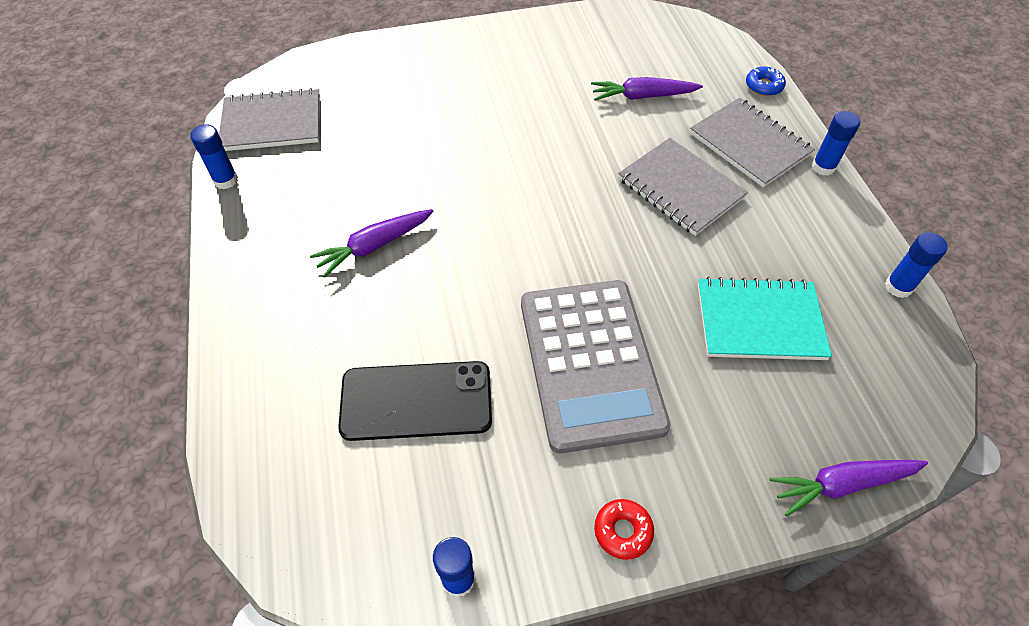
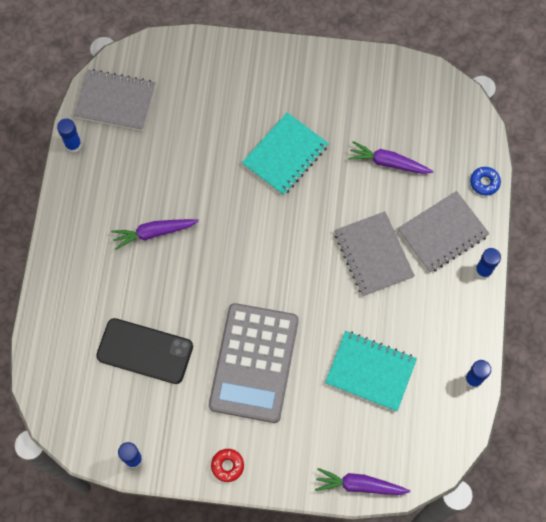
camera: 20 degrees right, 15 degrees up
grey notebook [690,98,815,187] -> grey notebook turned 75 degrees clockwise [397,191,490,273]
none -> turquoise notebook [242,113,329,196]

